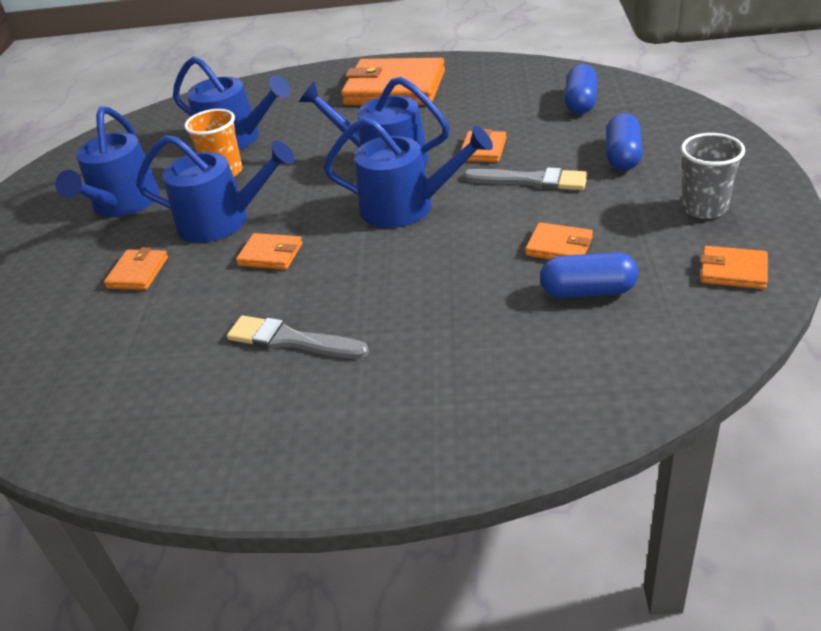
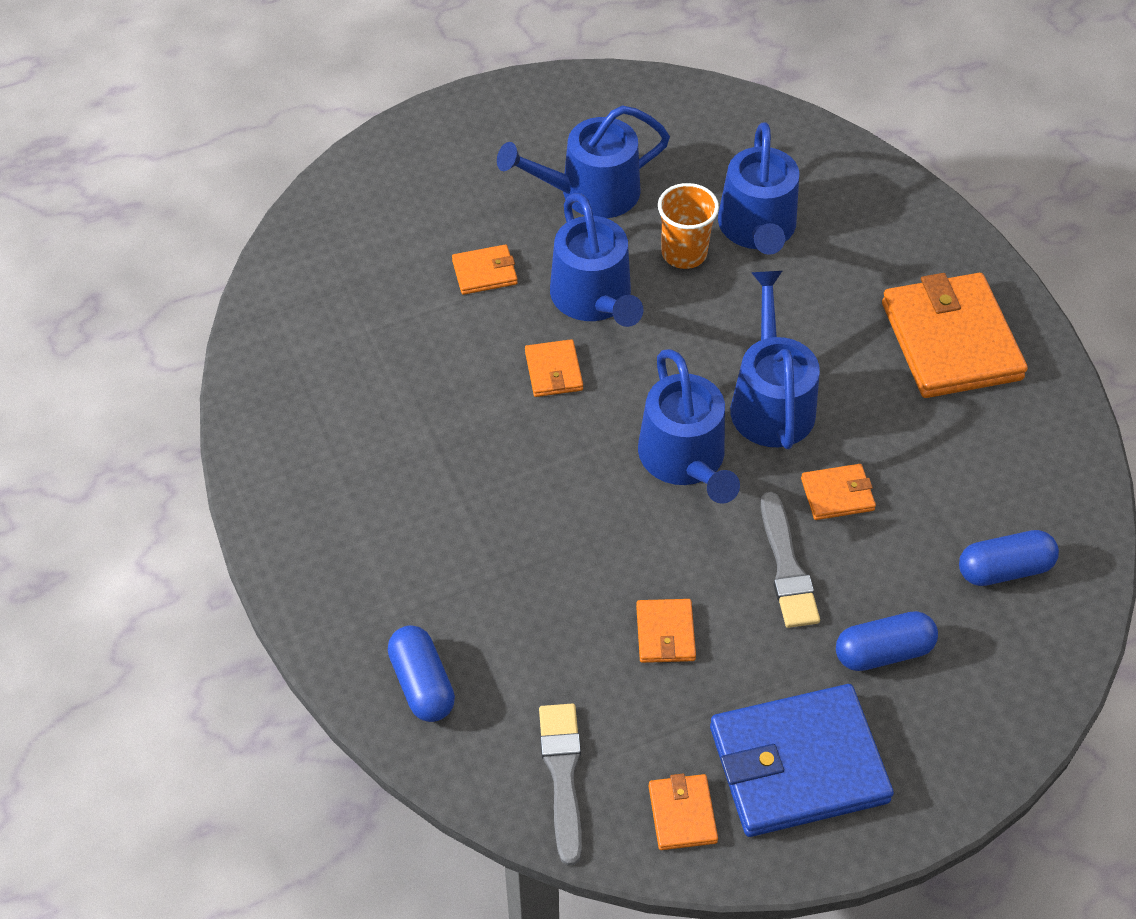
camera: 60 degrees right, 15 degrees up
grey brush [227,315,369,359] -> grey brush moved to [539,703,582,866]
blue capsule [540,252,638,298] -> blue capsule moved to [388,625,455,722]
grey cup [681,133,745,219] -> blue wallet [710,684,894,837]

